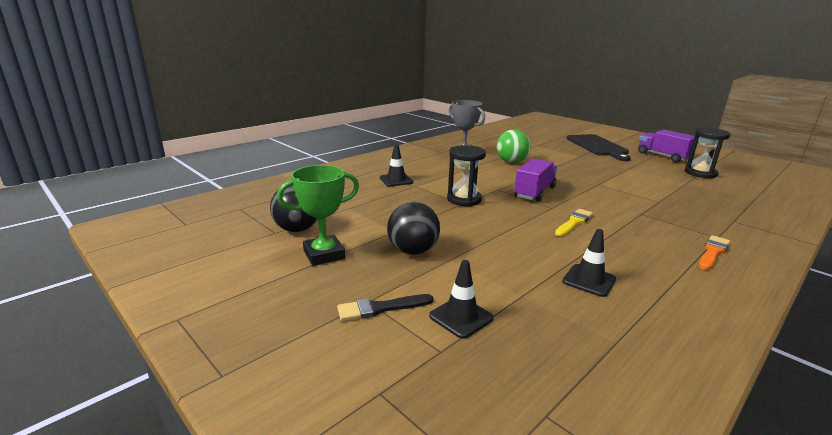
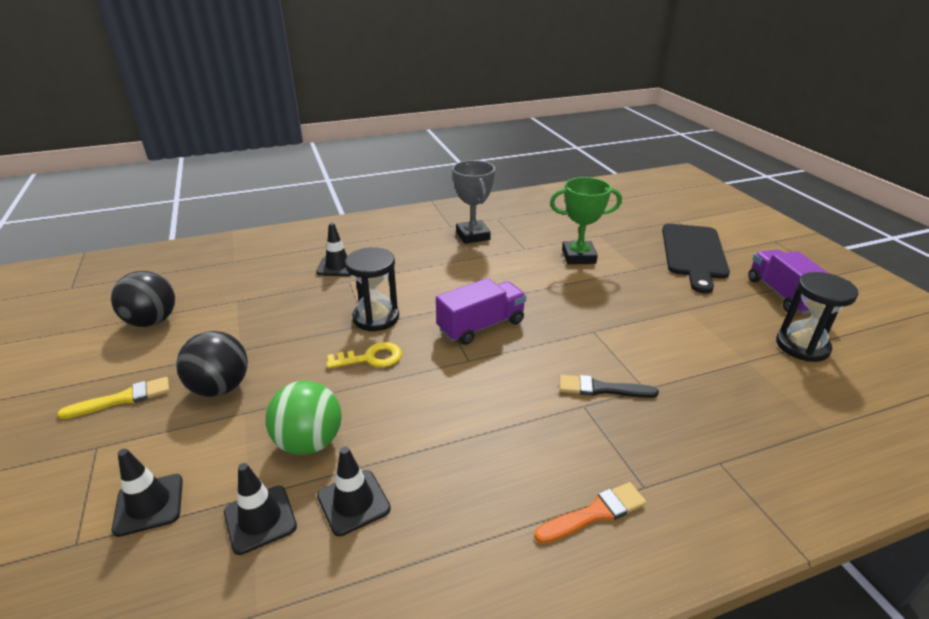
camera: 25 degrees right, 10 degrees up
green trophy [277,165,359,266] -> green trophy moved to [550,177,622,264]
black brush [337,294,433,321] -> black brush moved to [560,375,659,398]
green ball [497,129,531,163] -> green ball moved to [265,381,342,455]
yellow brush [555,209,593,236] -> yellow brush moved to [58,377,170,419]
none -> black traffic cone [224,463,297,555]
none -> yellow key [326,342,402,369]

